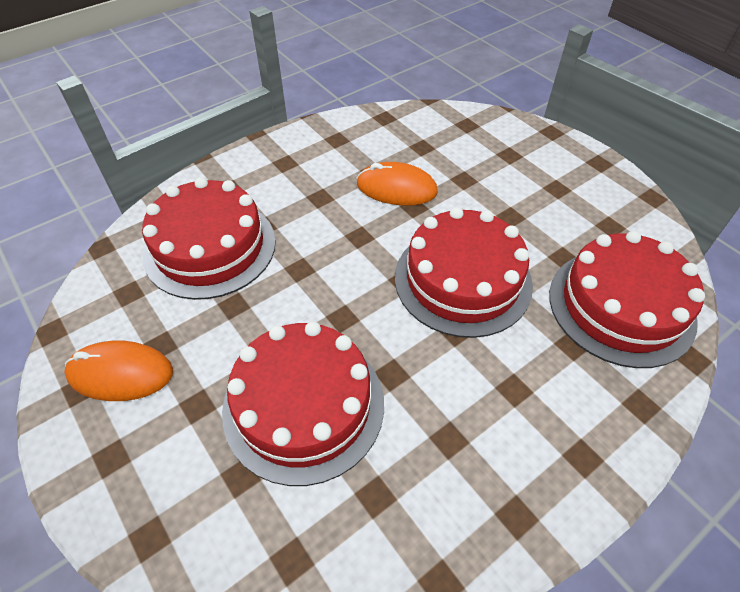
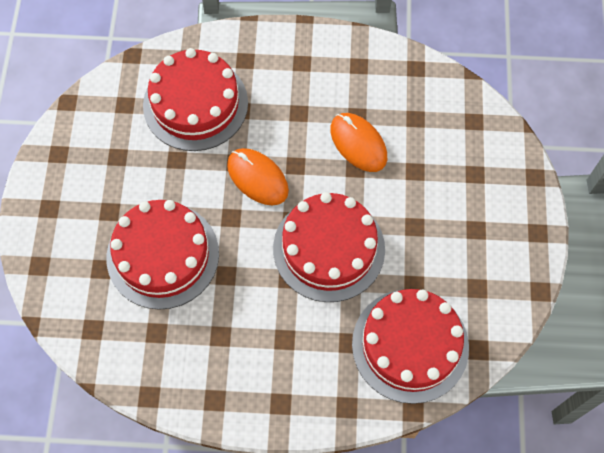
camera: 40 degrees right, 15 degrees up
orange mouse [64,341,173,401] -> orange mouse moved to [227,148,289,205]

